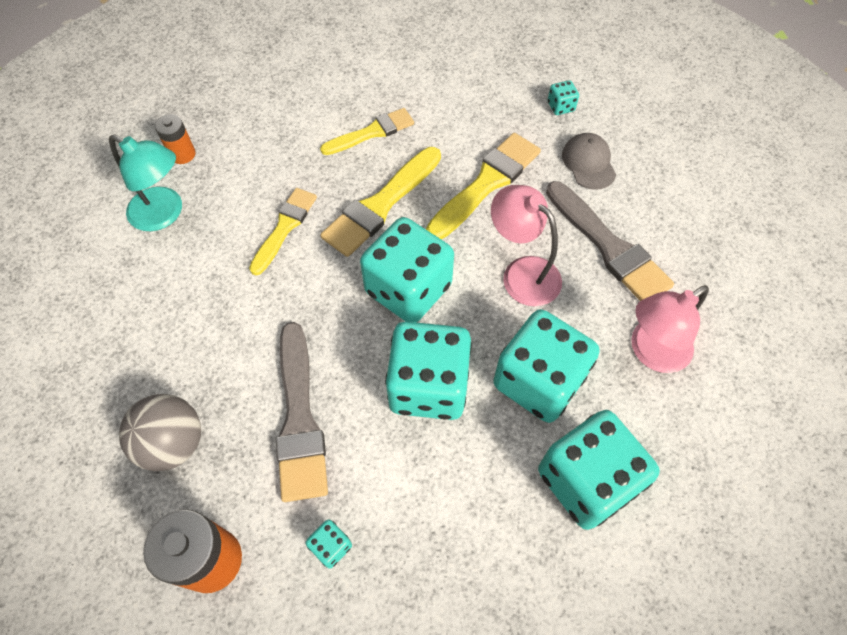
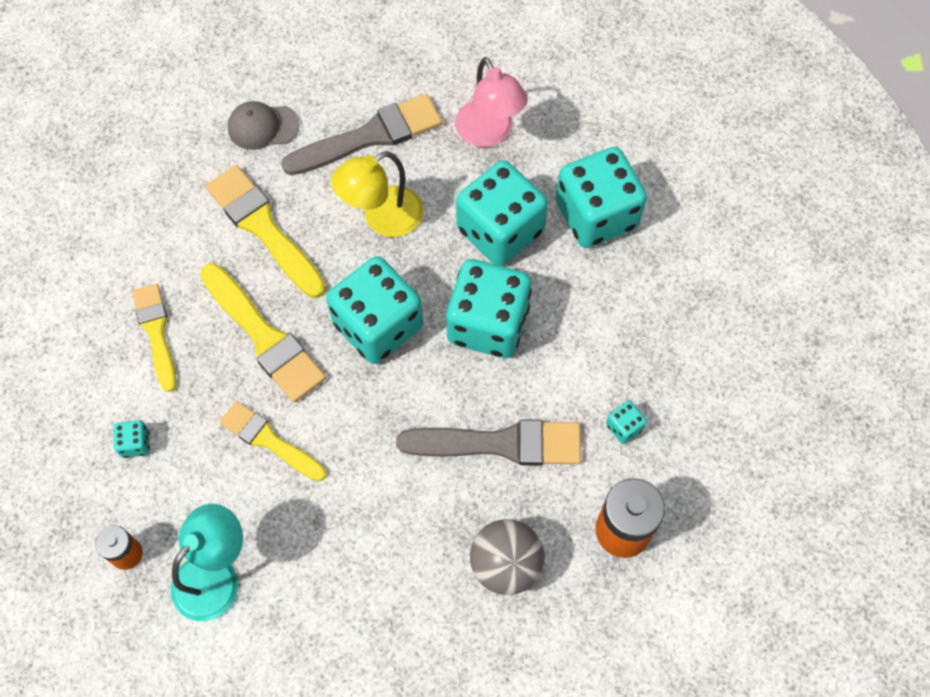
camera: 80 degrees left, 5 degrees up
pink lamp [491,185,562,307] -> yellow lamp [331,151,424,237]
turquoise dice [547,80,579,115] -> turquoise dice moved to [113,420,150,458]

